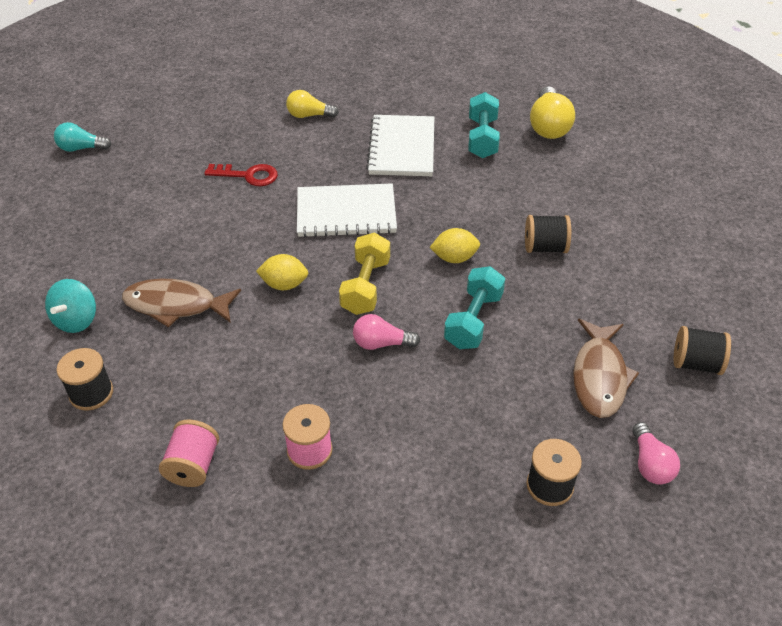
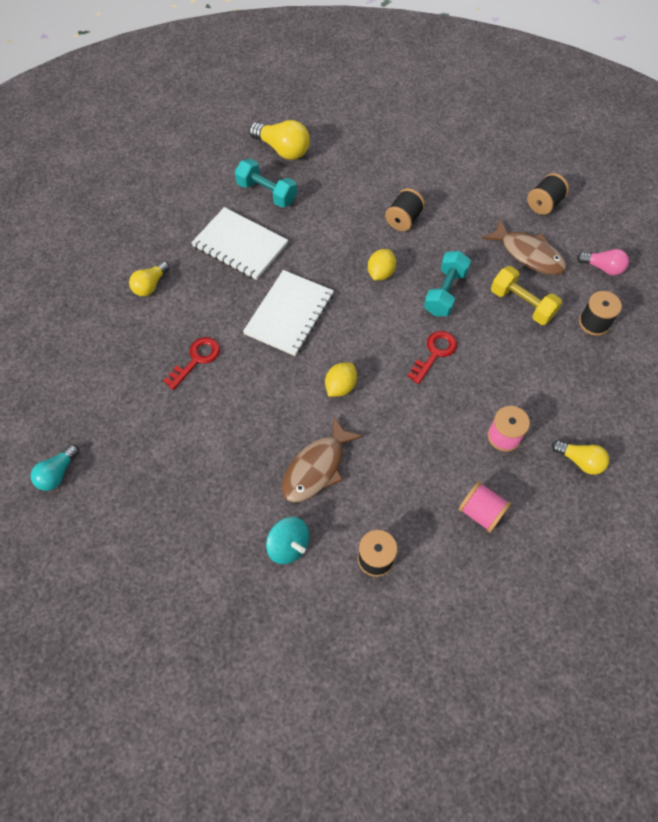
camera: 60 degrees left, 15 degrees up
yellow dumbbell [339,232,390,315] -> yellow dumbbell moved to [491,266,562,325]
pink light bulb [353,314,420,350] -> red key [407,331,457,384]
turquoise dumbbell [444,266,505,349] -> turquoise dumbbell turned 60 degrees clockwise [424,251,471,316]
none -> yellow light bulb [552,440,609,475]

